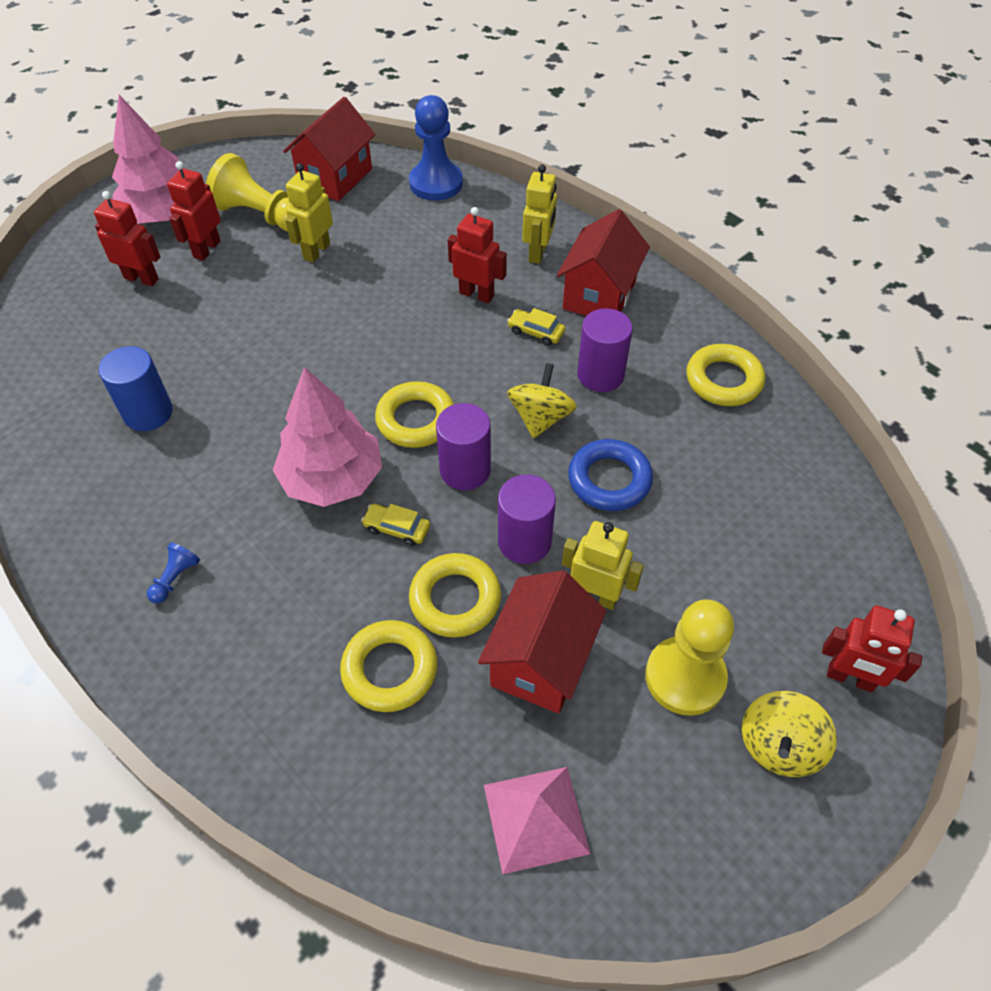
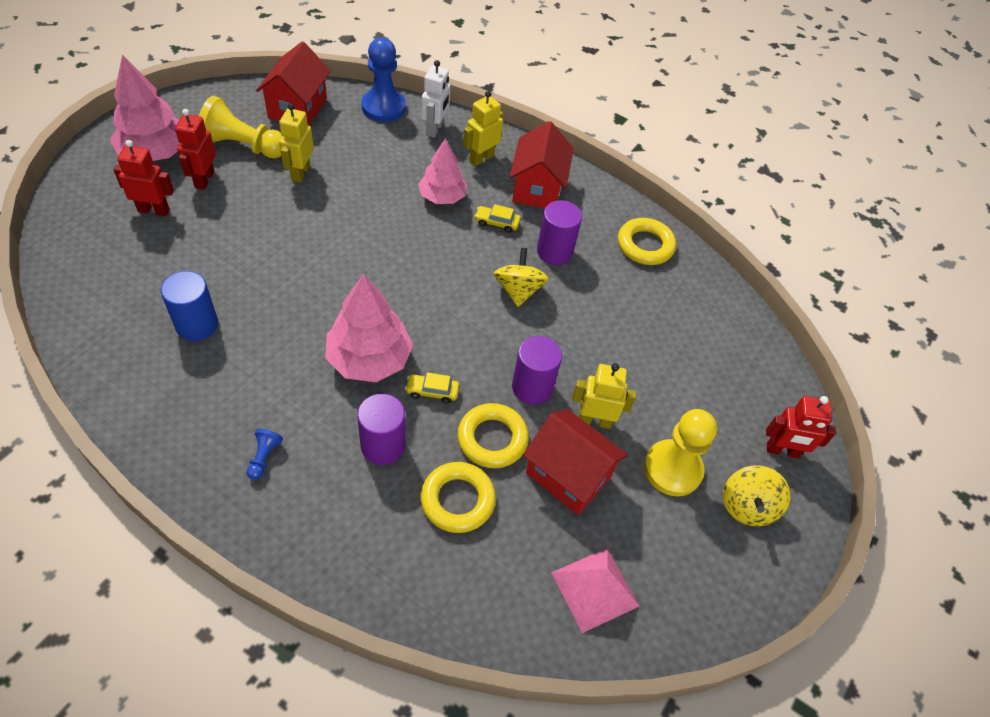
camera: 20 degrees left, 0 degrees up
yellow ring [375,381,454,448] -> none
purple cylinder [436,403,491,490] -> purple cylinder moved to [357,394,405,465]
red robot [448,207,507,303] -> pink tree [418,138,467,204]
red house [478,570,606,713] -> red house turned 60 degrees counterclockwise [523,409,628,515]
yellow robot [522,164,557,264] -> yellow robot turned 135 degrees counterclockwise [463,91,503,166]
blue ring [568,439,653,511] -> none
none -> white robot [421,60,450,138]

